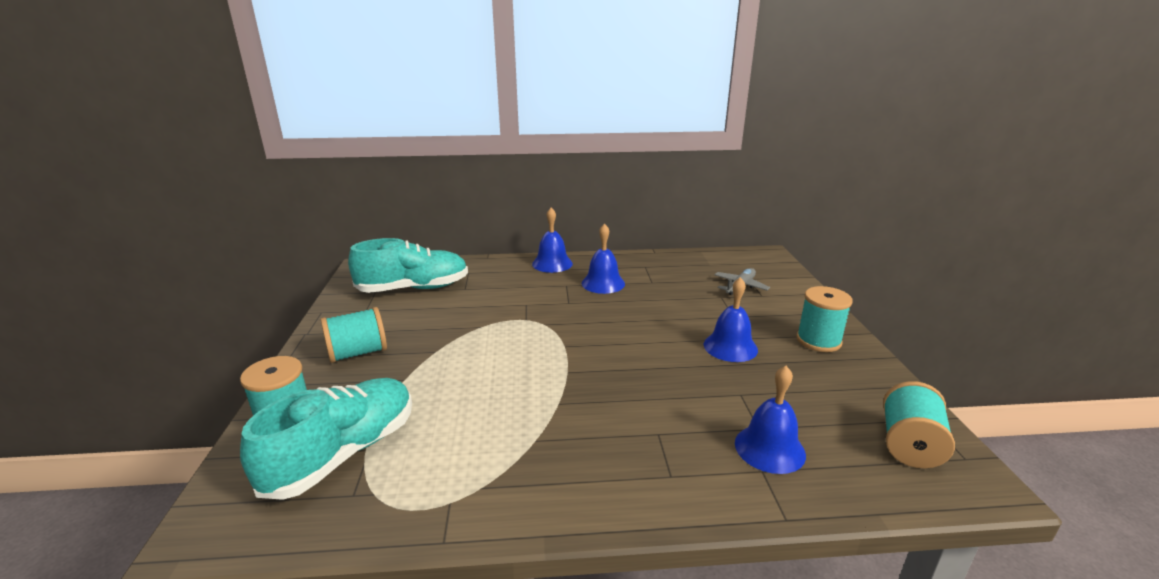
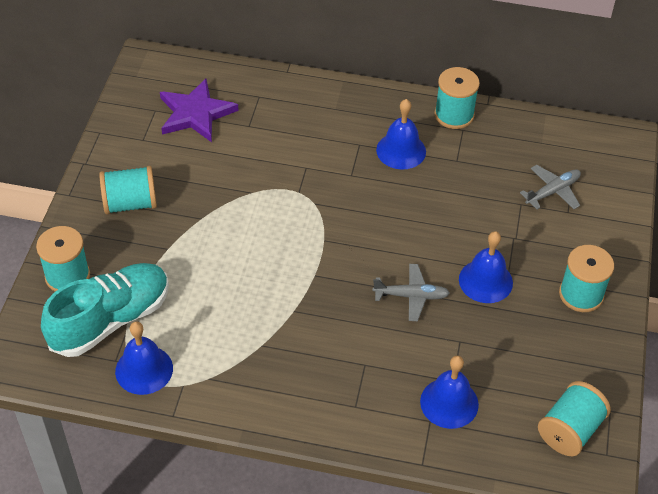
camera: 15 degrees right, 25 degrees up
turquoise shoe [348,238,468,293] -> purple star [160,78,239,142]
blue bell [532,208,573,273] -> blue bell moved to [115,321,173,395]
none -> grey plane [373,264,450,321]
none -> turquoise spool [434,67,480,129]

